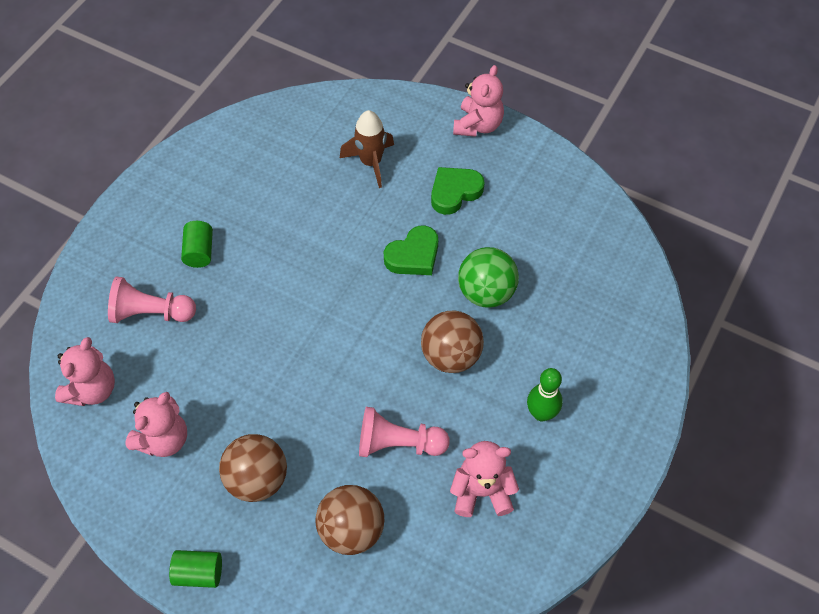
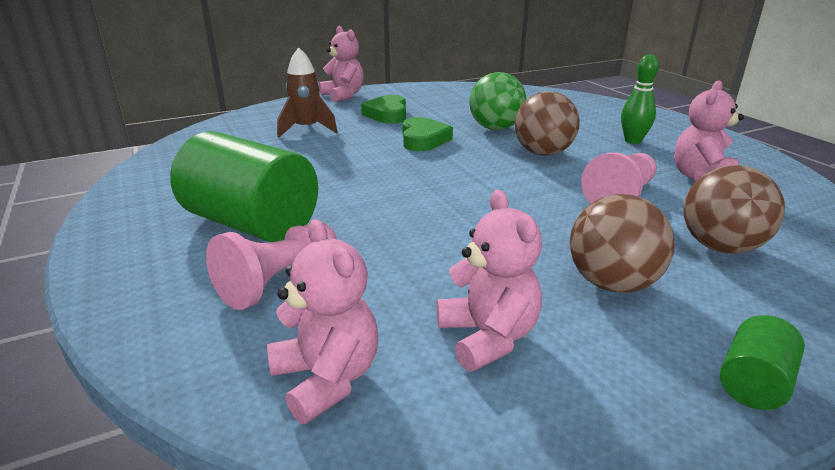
camera: 55 degrees left, 30 degrees down
green cylinder [181,221,213,268] -> green cylinder [170,131,318,242], size x2.17

